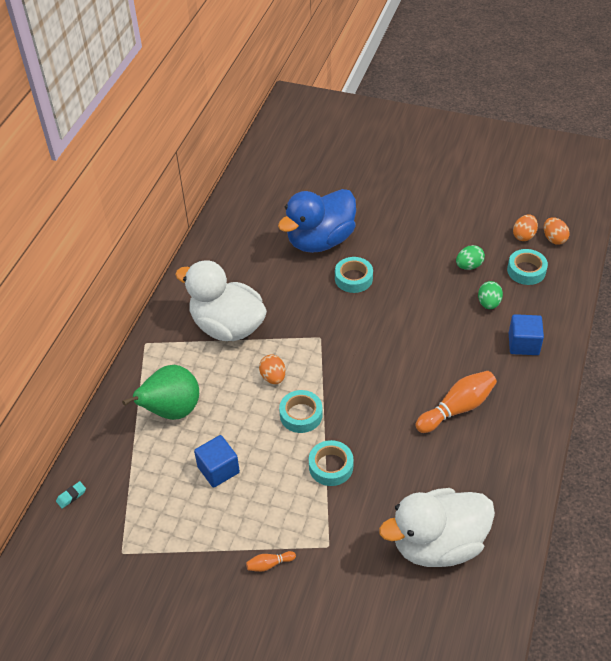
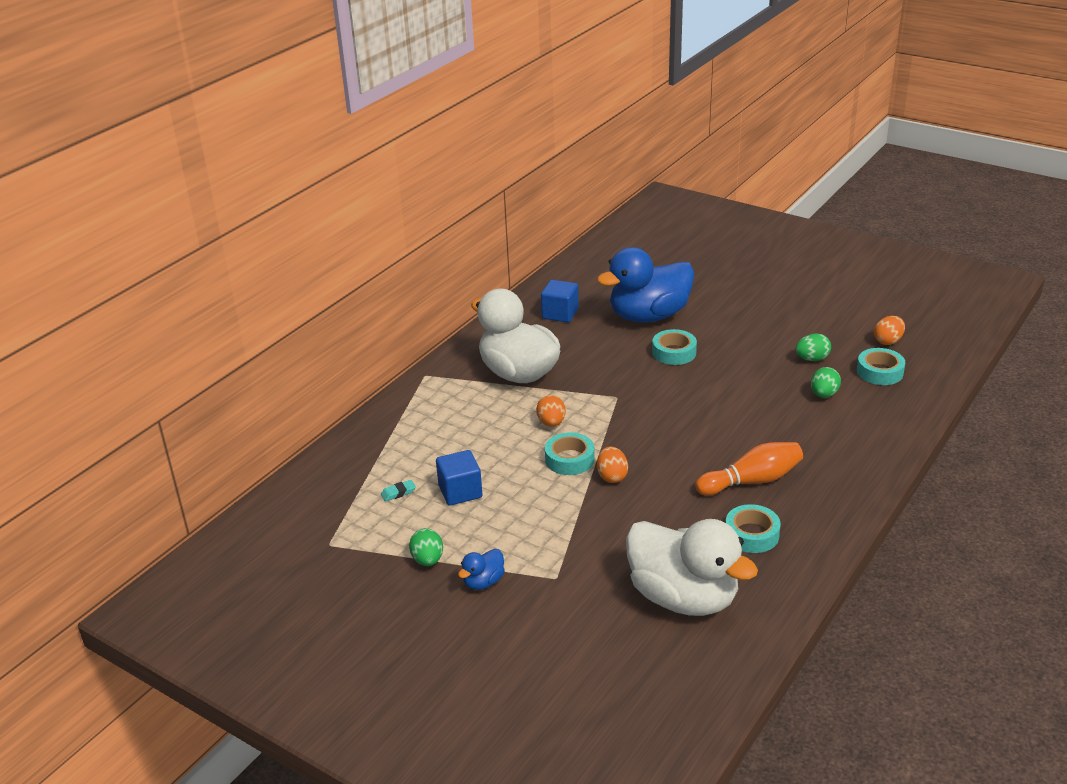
camera: 15 degrees right, 15 degrees down
turquoise eraser [56,481,86,509] -> turquoise eraser moved to [381,480,416,501]
green pear [122,365,199,420] -> none
orange bowling pin [246,551,296,572] -> blue duck [458,549,505,590]
turquoise tape [309,440,353,486] -> turquoise tape moved to [726,504,781,553]
white duck [379,488,495,567] -> white duck turned 135 degrees counterclockwise [626,519,758,616]
blue cube [509,314,544,355] -> blue cube moved to [541,280,579,323]
orange egg [544,217,569,245] -> orange egg moved to [597,447,628,483]
none -> green egg [409,528,443,566]

